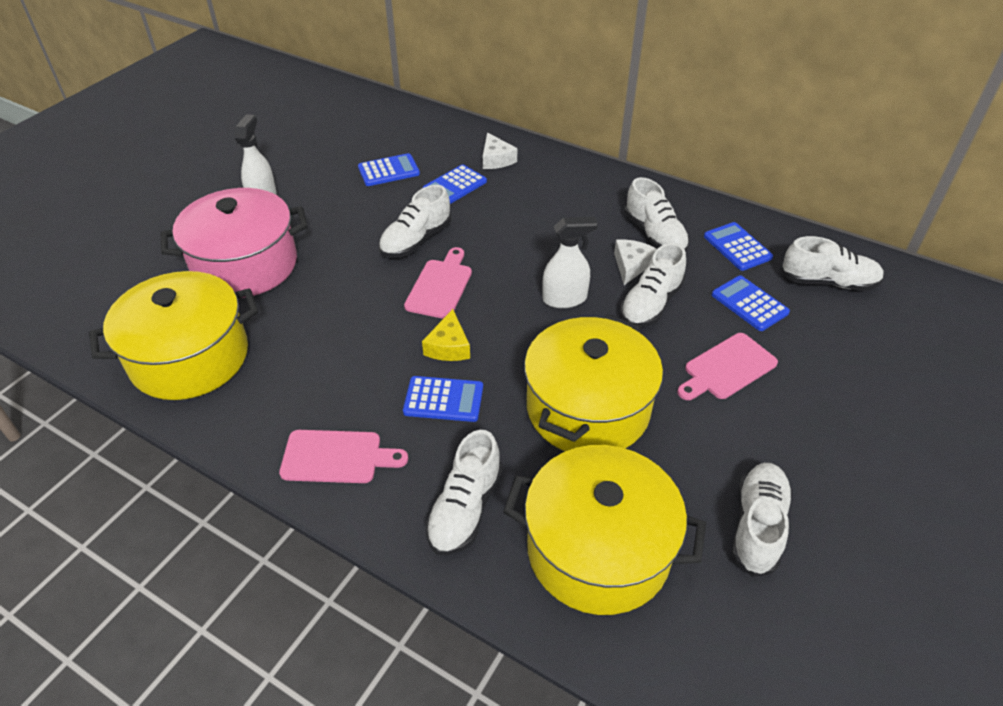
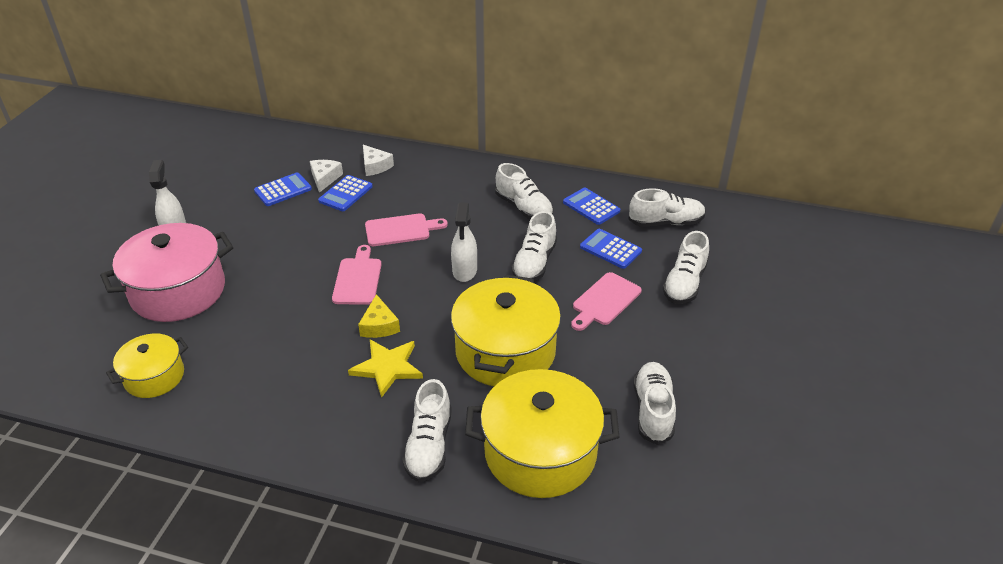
camera: 15 degrees left, 5 degrees down
yellow pot [89,271,258,400] -> yellow pot [106,334,188,398], size x0.57
pink cutting board [279,430,408,483] -> pink cutting board moved to [365,214,448,246]
white shoe [379,185,452,258] -> white shoe moved to [663,231,709,304]
blue calculator [403,376,483,422] -> yellow star [348,340,423,398]
white spray bottle [542,217,598,308] -> white spray bottle turned 120 degrees clockwise [451,202,477,282]
white cheese [614,240,657,285] -> white cheese moved to [310,160,343,193]

